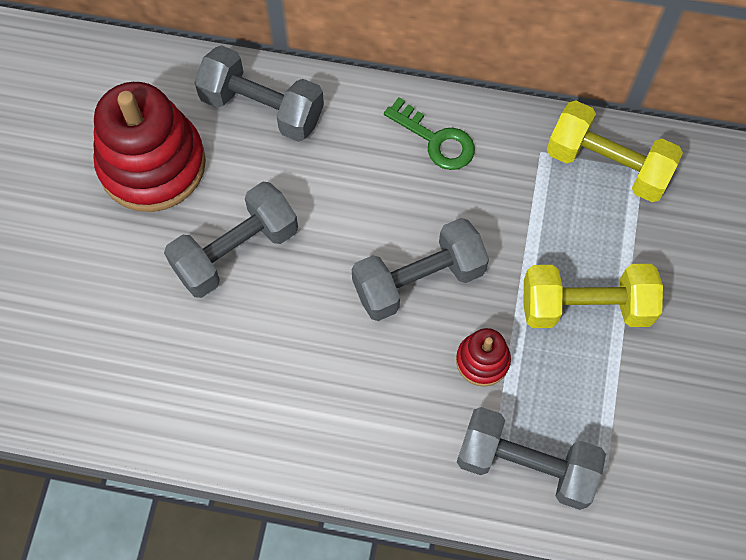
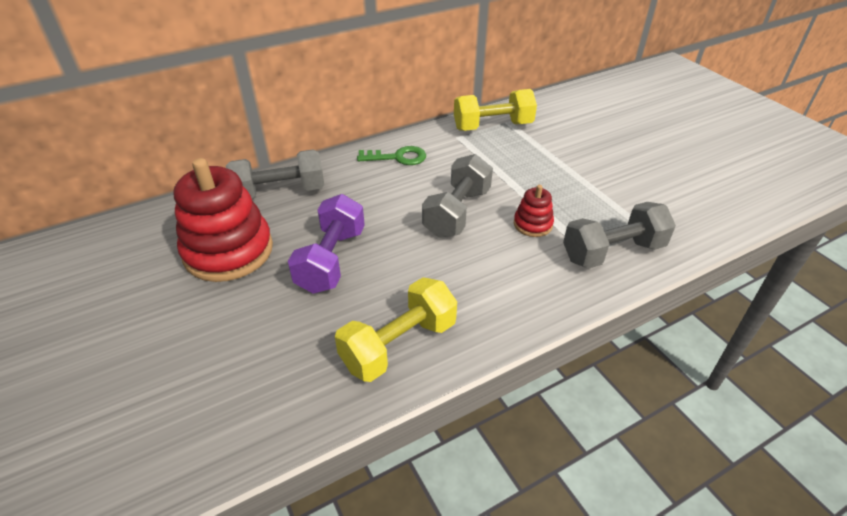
camera: 40 degrees left, 25 degrees down
grey dumbbell [164,181,298,298] -> purple dumbbell [288,194,365,294]
yellow dumbbell [524,264,663,328] -> yellow dumbbell moved to [335,277,457,382]

